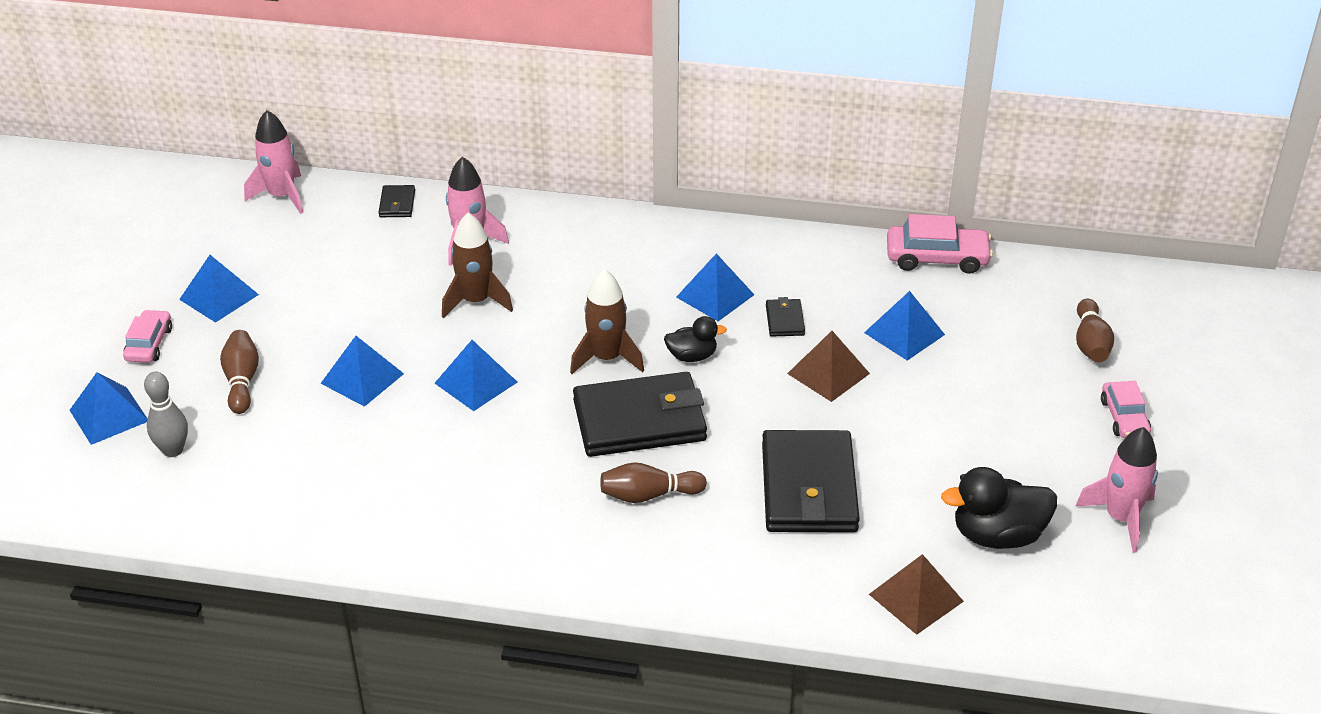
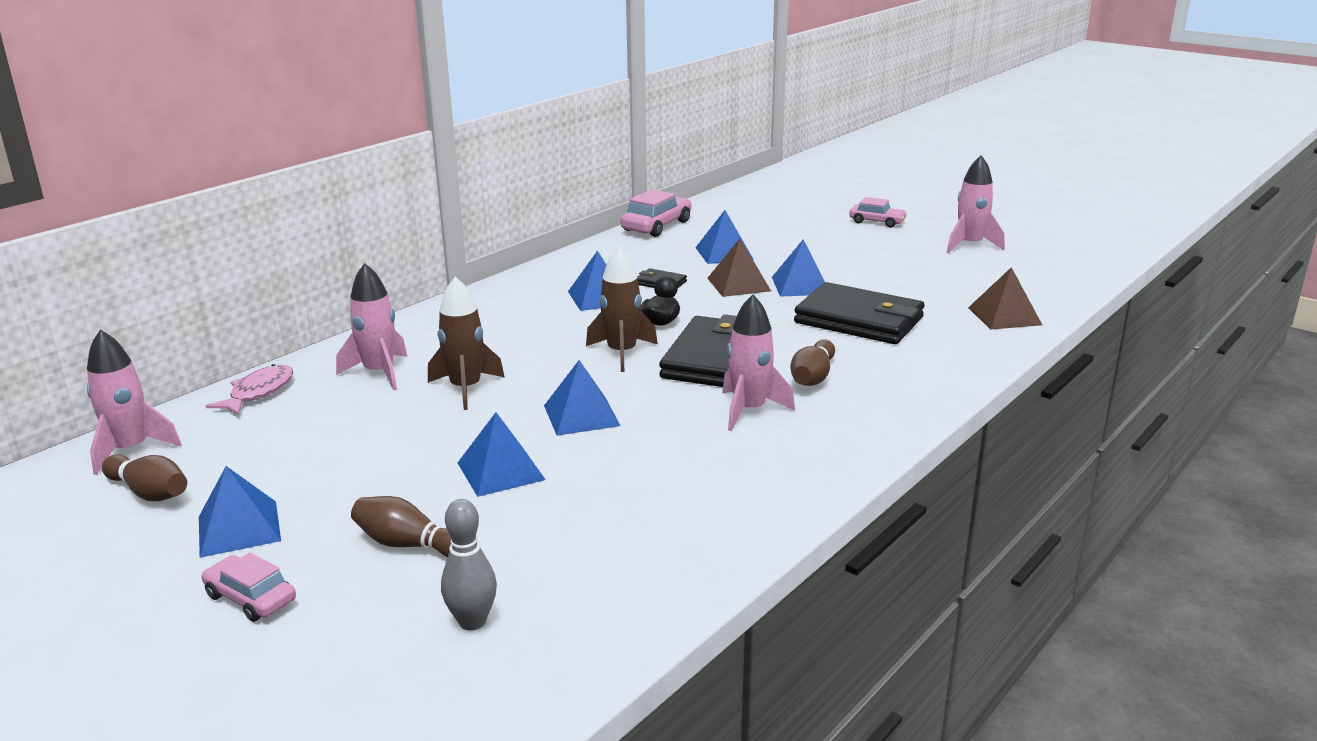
camera: 60 degrees left, 15 degrees down
blue pyramid [70,372,147,445] -> blue pyramid moved to [772,239,825,297]
black wallet [379,185,415,217] -> pink fish [206,364,293,415]
black duck [941,467,1057,549] -> none
brown bowling pin [1076,299,1114,362] -> brown bowling pin moved to [102,454,187,501]
none -> pink rocket [722,294,795,431]

